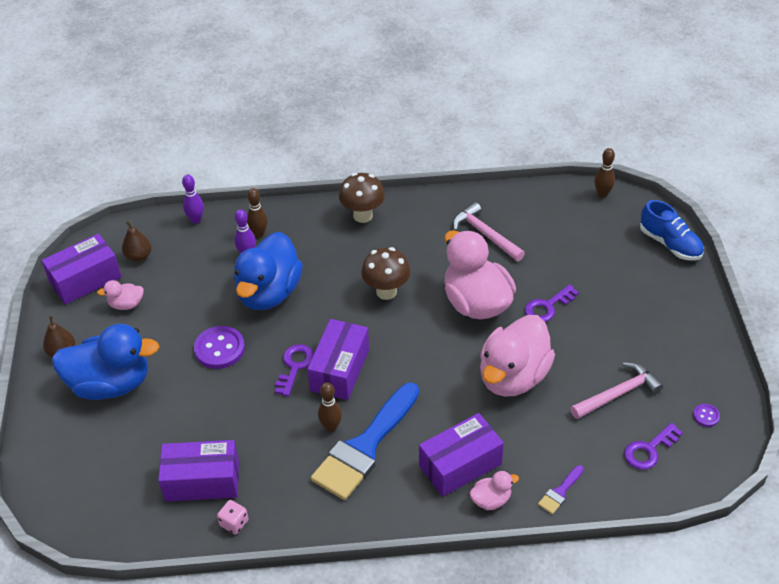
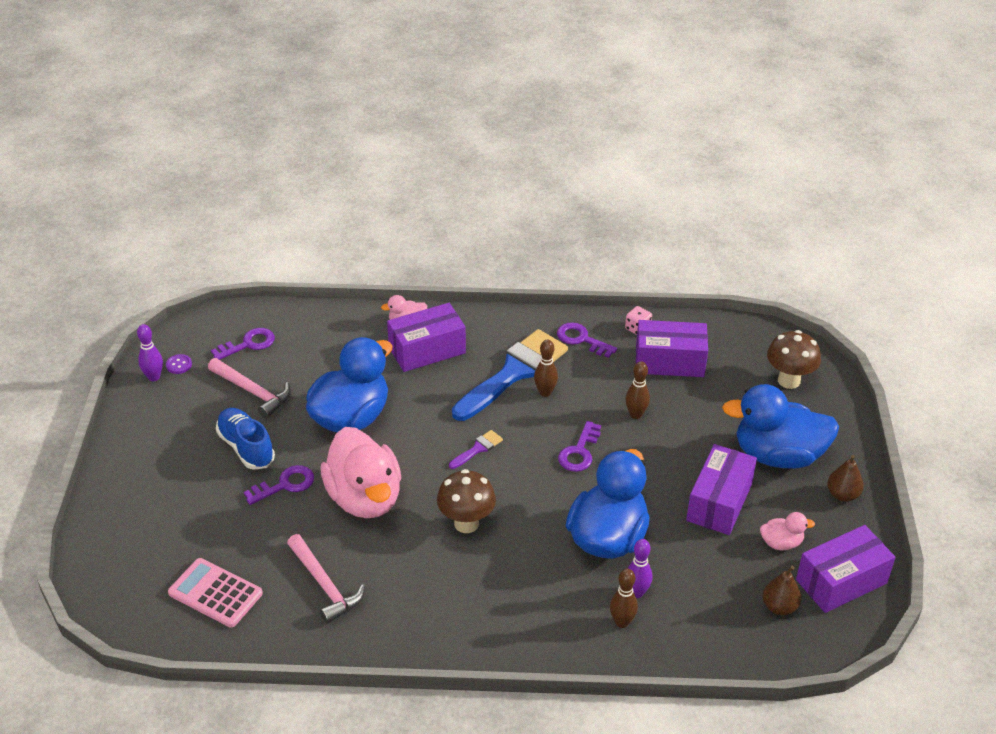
camera: 175 degrees left, 5 degrees down
purple bowling pin [182,175,204,224] -> purple bowling pin moved to [137,324,163,381]
purple button [194,326,245,369] -> none
purple box [307,319,369,400] -> purple box moved to [686,444,757,535]
brown mushroom [339,173,385,223] -> brown mushroom moved to [767,330,821,389]
pink duck [480,315,555,397] -> blue duck [306,337,393,432]
purple brush [538,465,584,514] -> purple brush moved to [449,430,503,469]
pink hammer [571,362,663,419] -> pink hammer turned 120 degrees counterclockwise [208,358,291,418]
brown bowling pin [594,148,615,198] -> brown bowling pin moved to [625,361,650,419]
blue shoe [640,200,704,261] -> blue shoe moved to [216,408,275,470]
none -> pink calculator [168,558,263,628]
none -> purple key [557,322,617,358]

